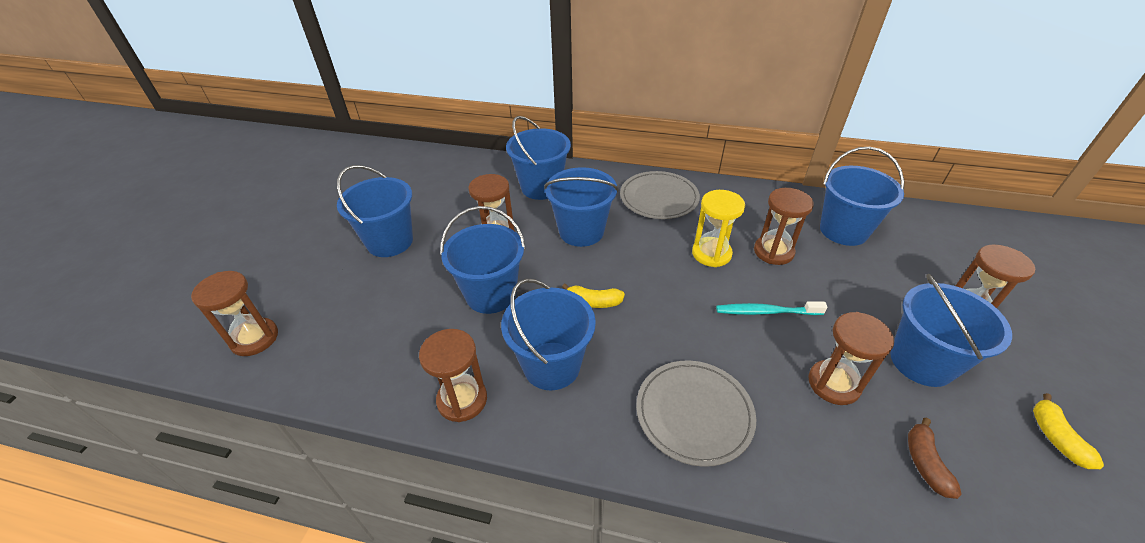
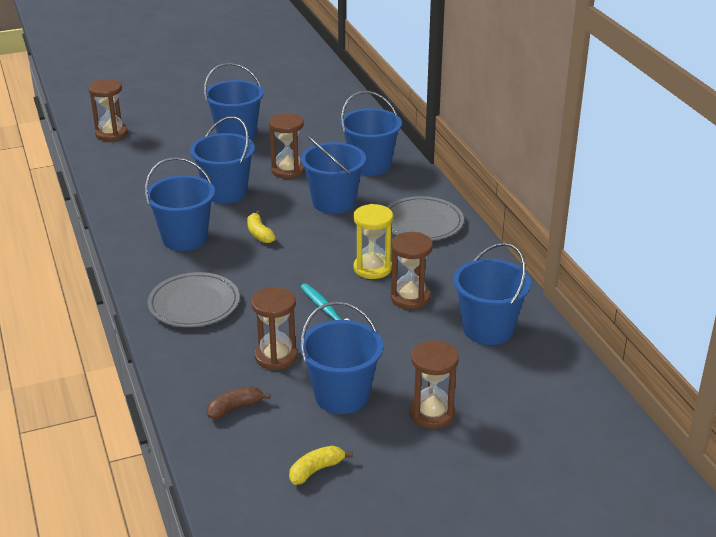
camera: 55 degrees right, 10 degrees down
brown hourglass [419,329,487,422] -> none

